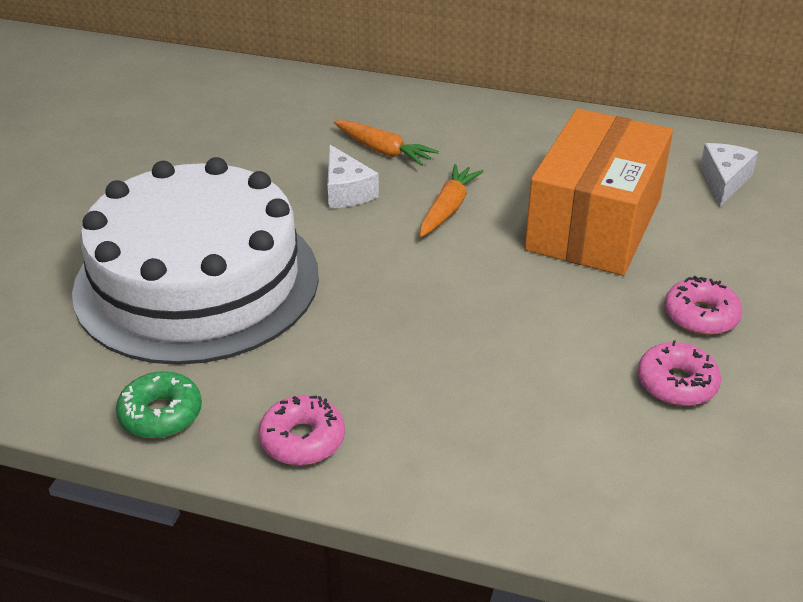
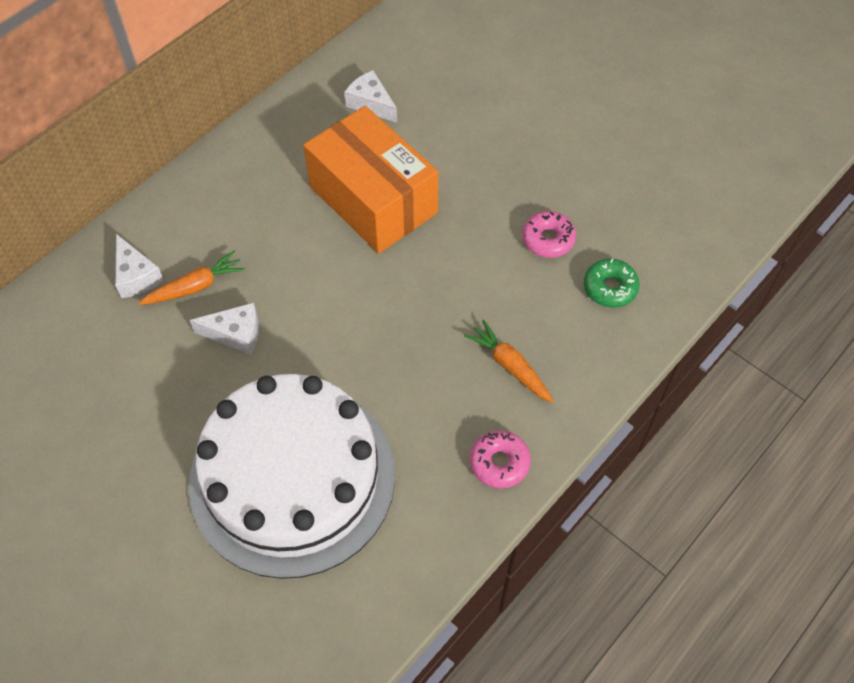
camera: 65 degrees left, 20 degrees up
green donut [116,371,202,439] -> green donut moved to [584,258,640,308]
orange carrot [420,164,484,237] -> orange carrot moved to [464,320,554,403]
pink donut [665,276,743,335] -> none
none -> white cheese [115,234,164,298]

